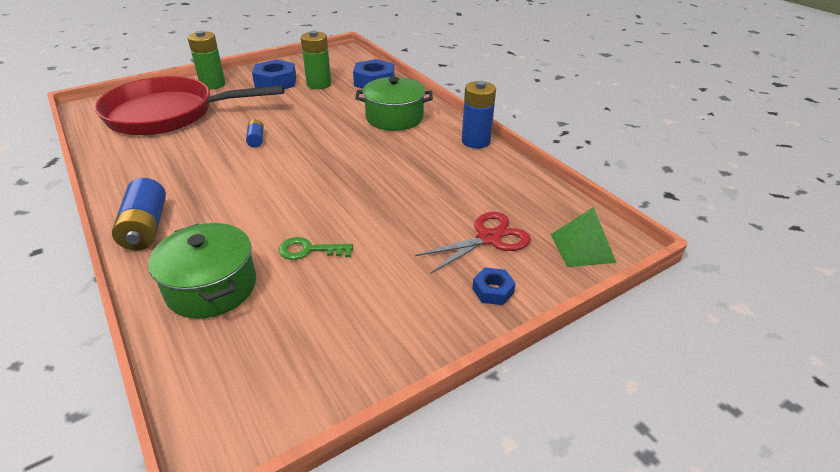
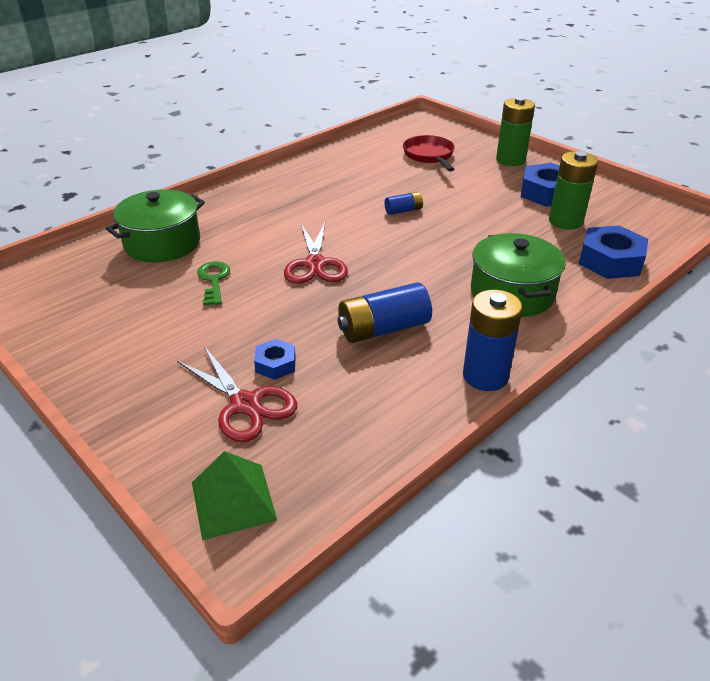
camera: 80 degrees right, 0 degrees up
red pan [95,76,284,136] -> red pan [403,135,455,171], size x0.47
blue battery [112,178,166,250] -> blue battery moved to [338,282,432,343]
blue nut [472,268,516,305] -> blue nut moved to [254,339,296,380]
none -> red scissors [284,223,348,284]

